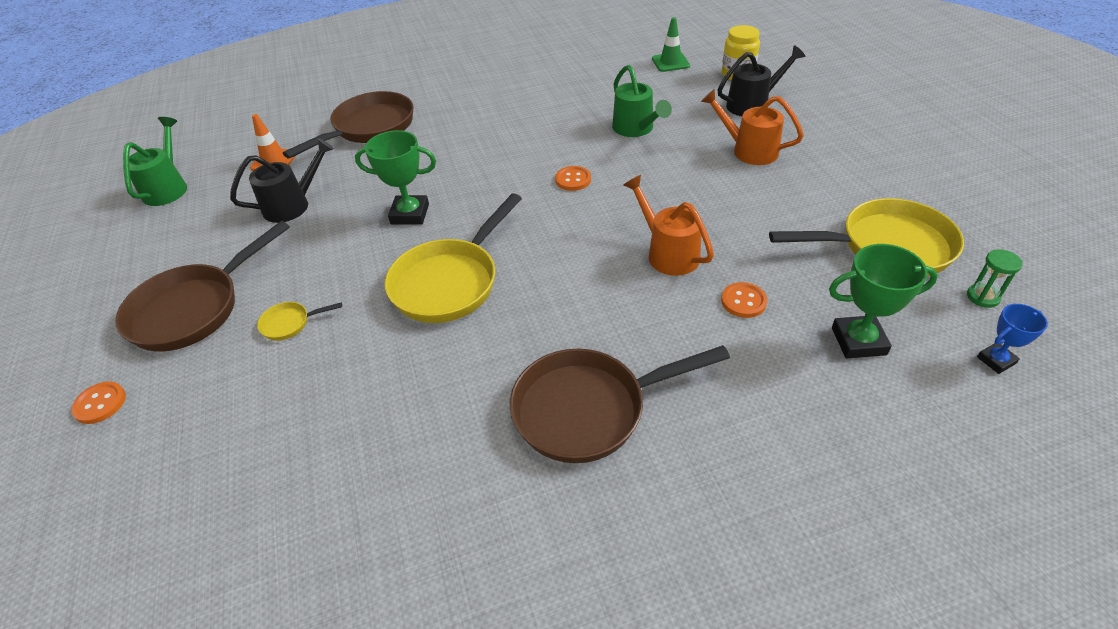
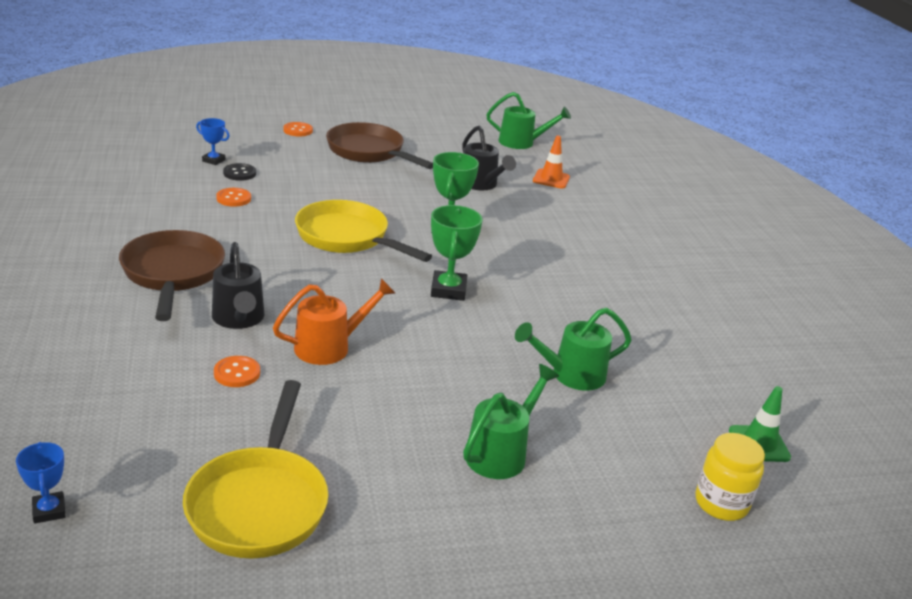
camera: 90 degrees right, 15 degrees down
yellow pan [257,302,342,341] -> none
brown pan [283,91,414,159] -> none
orange button [555,166,591,191] -> orange button moved to [216,188,251,207]
orange watering can [701,89,804,165] -> green watering can [463,364,559,479]
black watering can [718,45,805,116] -> black watering can moved to [212,242,264,329]
green trophy [829,244,938,358] -> green trophy moved to [431,205,483,301]
green hourglass [967,249,1023,308] -> none
none -> blue trophy [196,118,230,165]
none -> black button [223,163,256,181]

